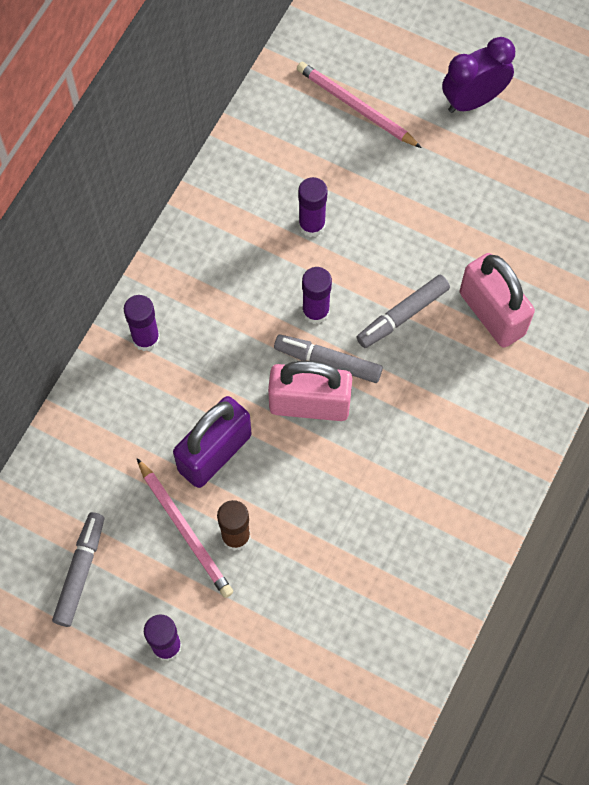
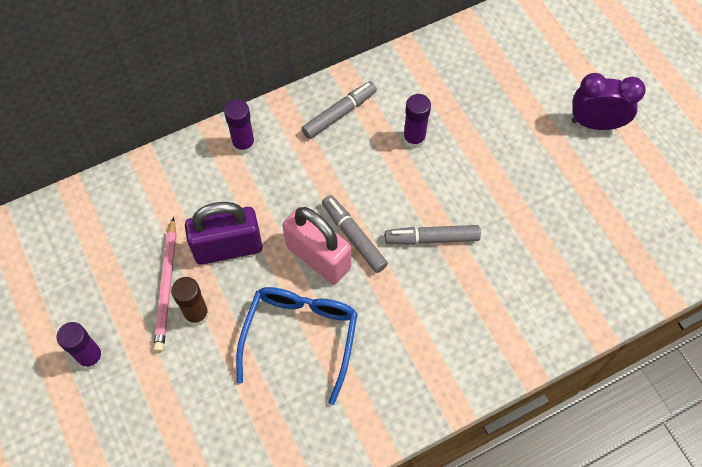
camera: 35 degrees right, 5 degrees down
grey marker [52,512,104,627] -> grey marker moved to [301,81,377,139]
pink pencil [297,62,422,148] -> none
purple glue stick [302,267,332,324] -> none
pink padlock [460,253,535,348] -> none
none -> blue glasses [236,287,358,405]

